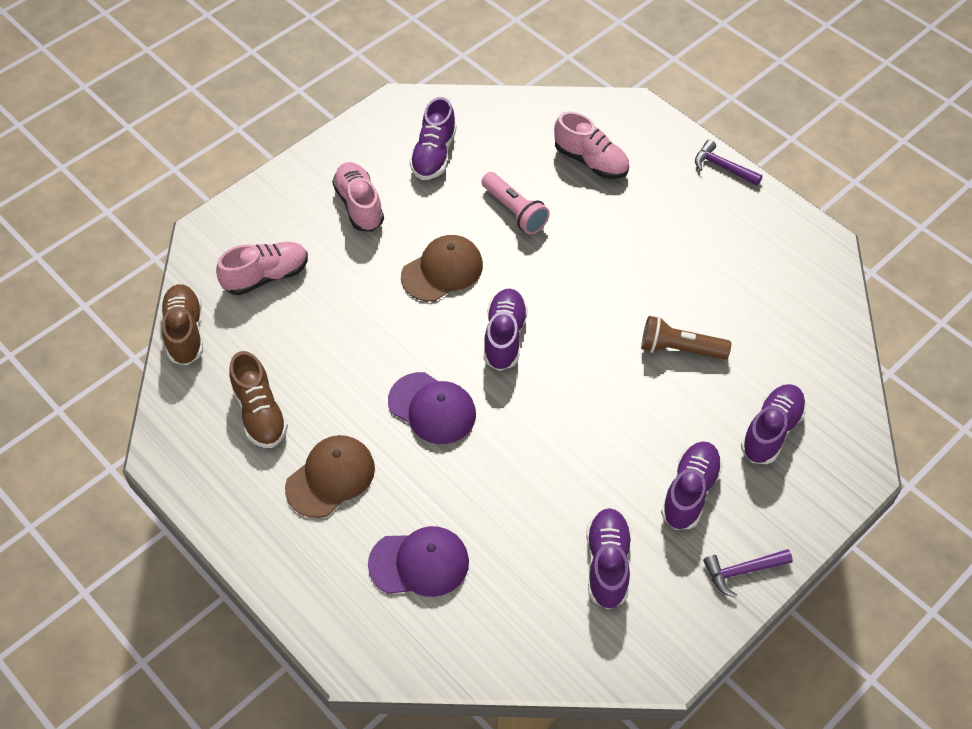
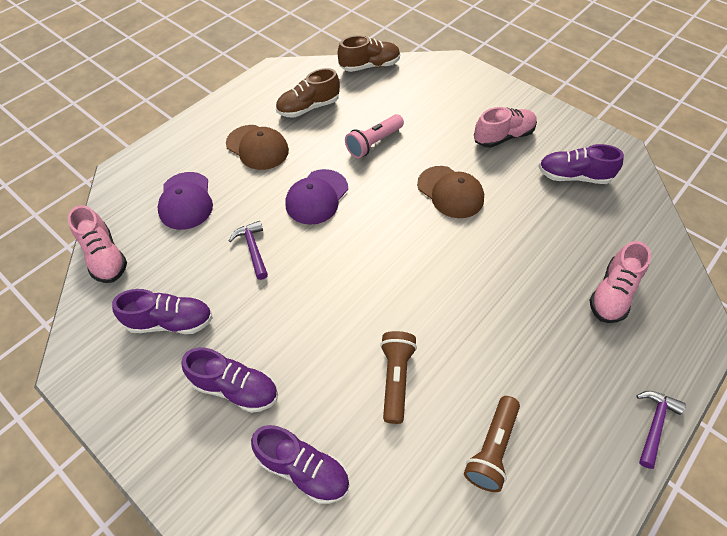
camera: 85 degrees right, 0 degrees up
pink shoe [216,242,308,295] -> pink shoe moved to [68,205,127,283]
pink flashlight [481,172,550,234] -> pink flashlight moved to [345,114,404,158]
purple shoe [483,289,528,371] -> none
purple hammer [703,549,793,598] -> purple hammer moved to [229,221,268,280]
none -> brown flashlight [464,396,520,492]

